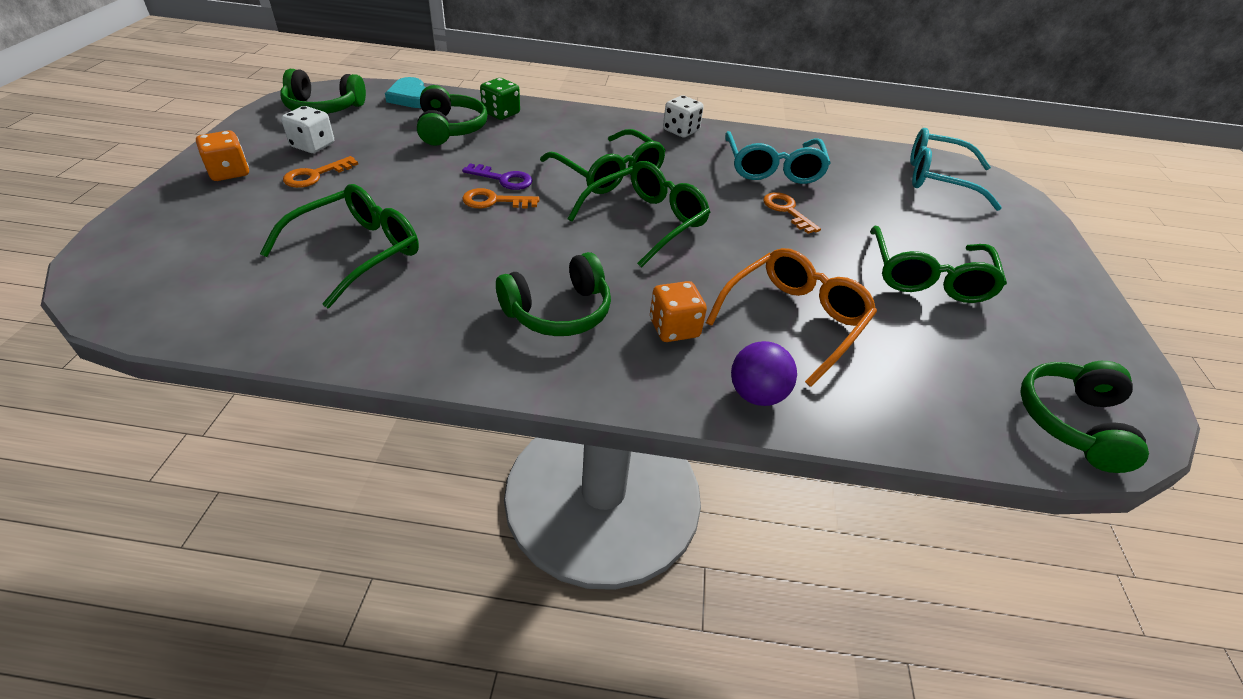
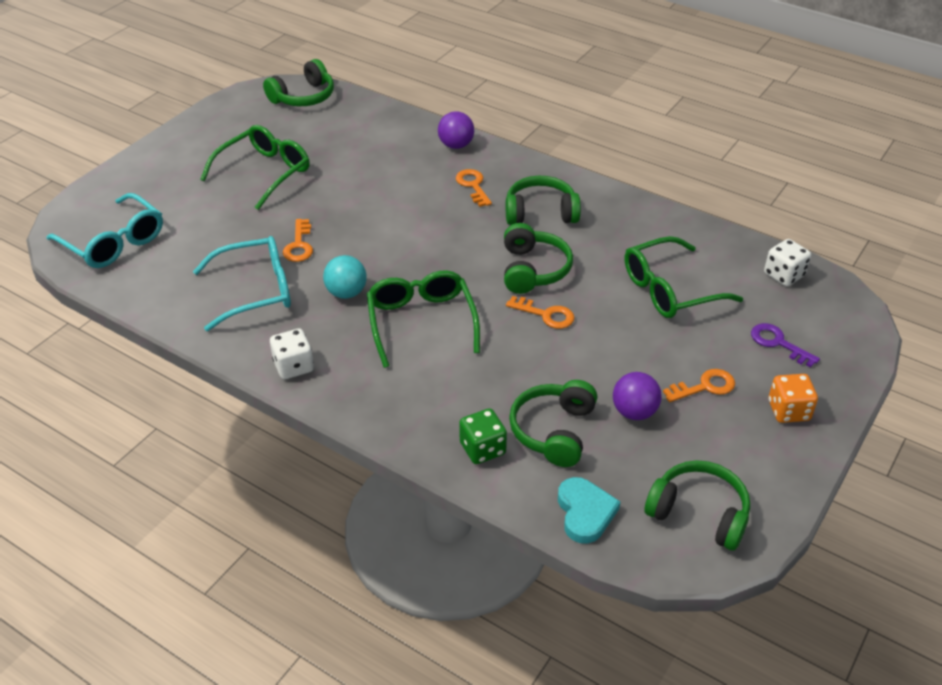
camera: 150 degrees left, 0 degrees up
white dice [281,106,334,153] -> white dice moved to [764,239,811,286]
purple key [462,163,533,190] -> purple key moved to [751,323,820,368]
green glasses [568,161,710,268] -> none
orange dice [650,281,707,342] -> orange key [456,169,492,207]
orange glasses [706,248,877,387] -> none
turquoise glasses [725,131,831,184] -> turquoise glasses turned 45 degrees clockwise [193,236,291,331]
none -> turquoise ball [323,255,366,299]
none -> green headphones [504,223,573,294]
none -> purple ball [613,372,662,420]

